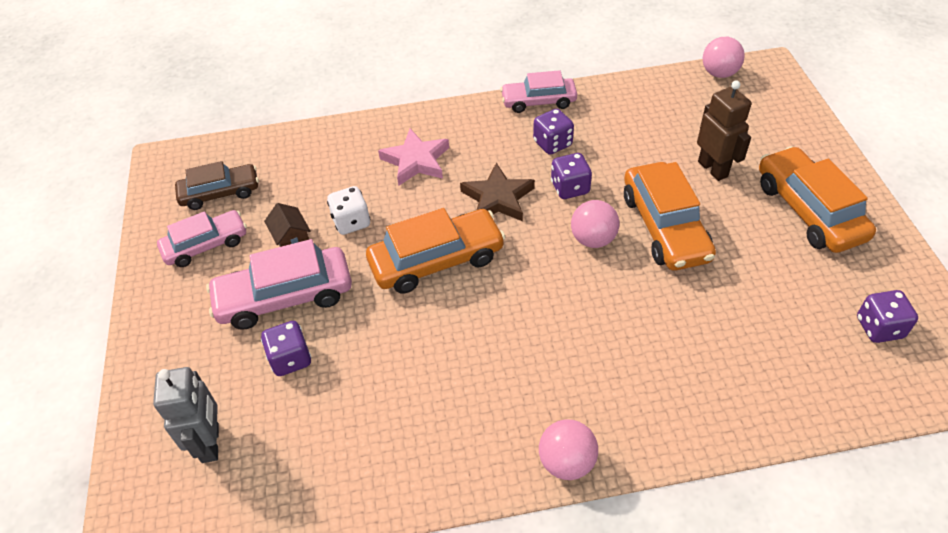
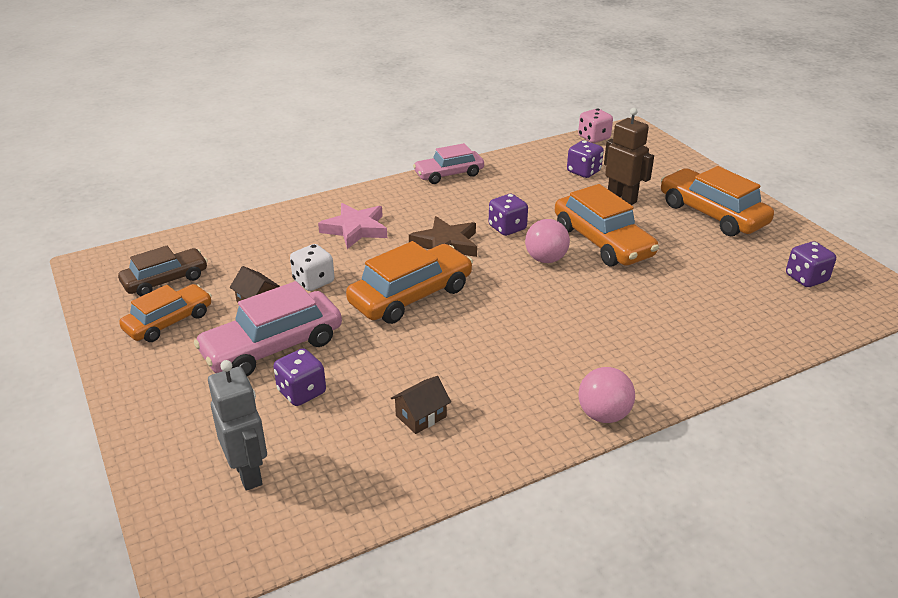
camera: 20 degrees left, 15 degrees down
pink car [157,210,247,267] -> orange car [119,284,212,342]
purple dice [533,109,574,155] -> purple dice moved to [567,140,604,178]
pink ball [703,37,745,78] -> pink dice [578,109,613,143]
none -> brown house [391,376,451,434]

